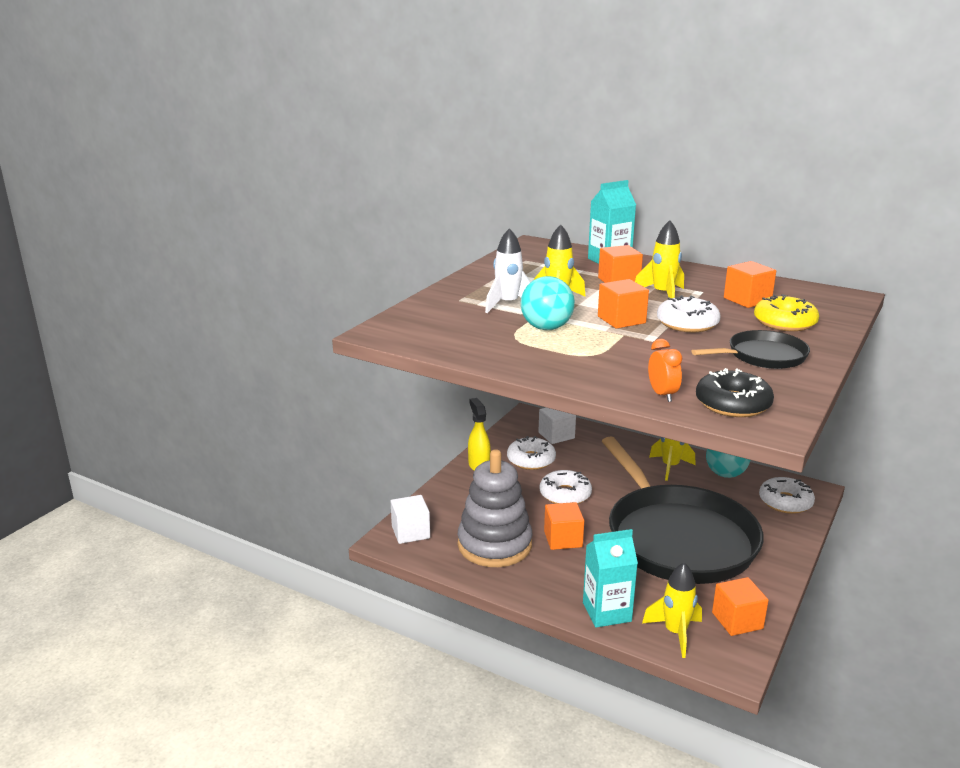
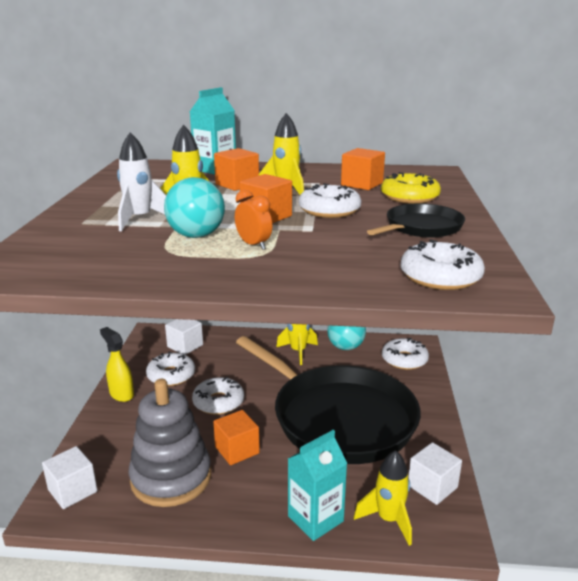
camera: 25 degrees left, 0 degrees up
orange clock [648,339,682,402] -> orange clock moved to [235,190,272,250]
black donut [696,368,774,417] -> white donut [400,239,485,290]
orange cube [712,577,769,636] -> white cube [408,442,462,505]

